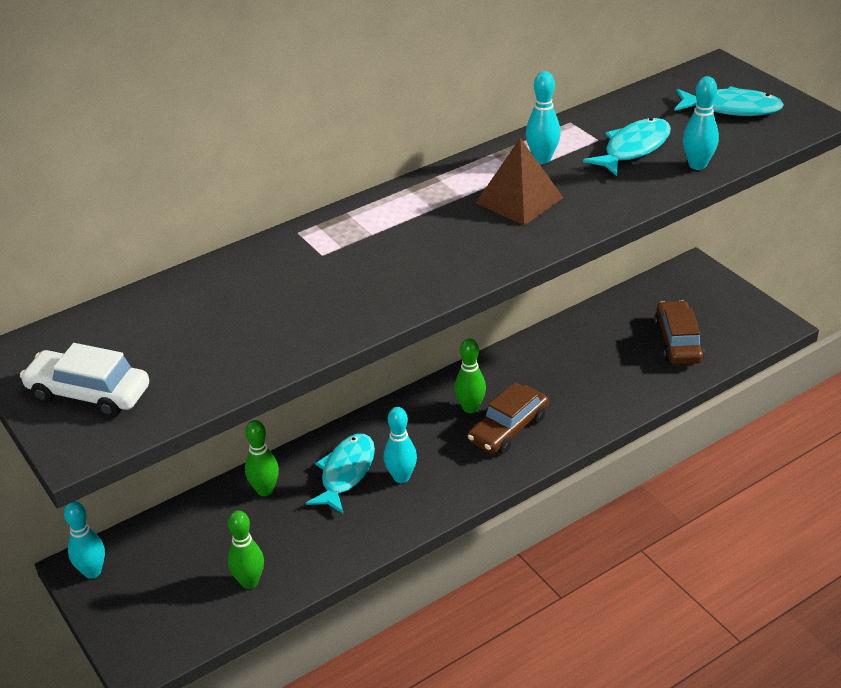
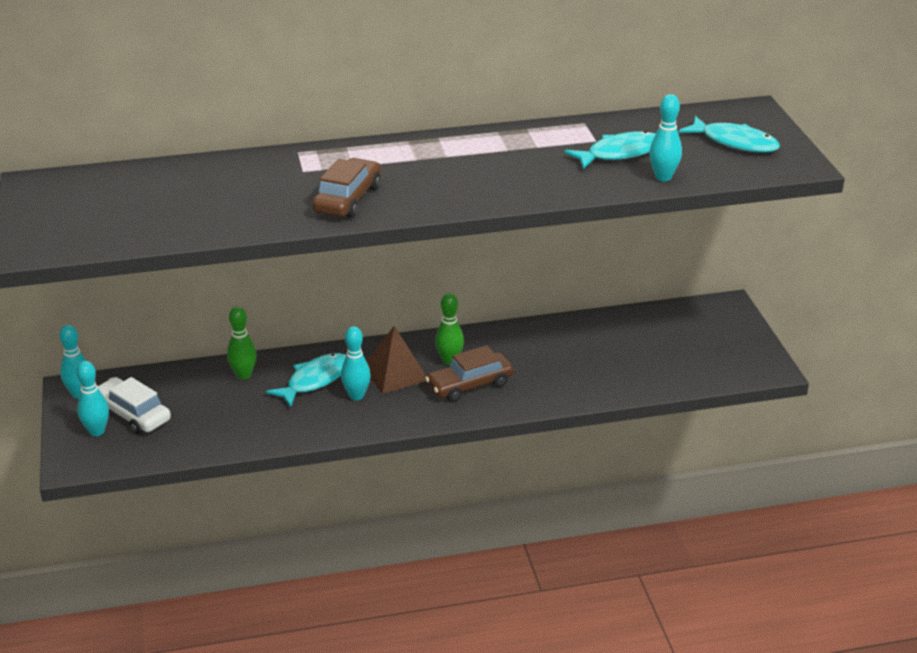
camera: 20 degrees right, 5 degrees down
white car [20,343,149,417] -> white car moved to [98,377,171,434]
green bowling pin [228,510,264,589] -> none
brown pyramid [476,138,564,226] -> brown pyramid moved to [366,326,426,394]
turquoise bowling pin [526,71,561,164] -> turquoise bowling pin moved to [77,361,109,436]
brown car [654,300,704,365] -> brown car moved to [312,158,381,218]

